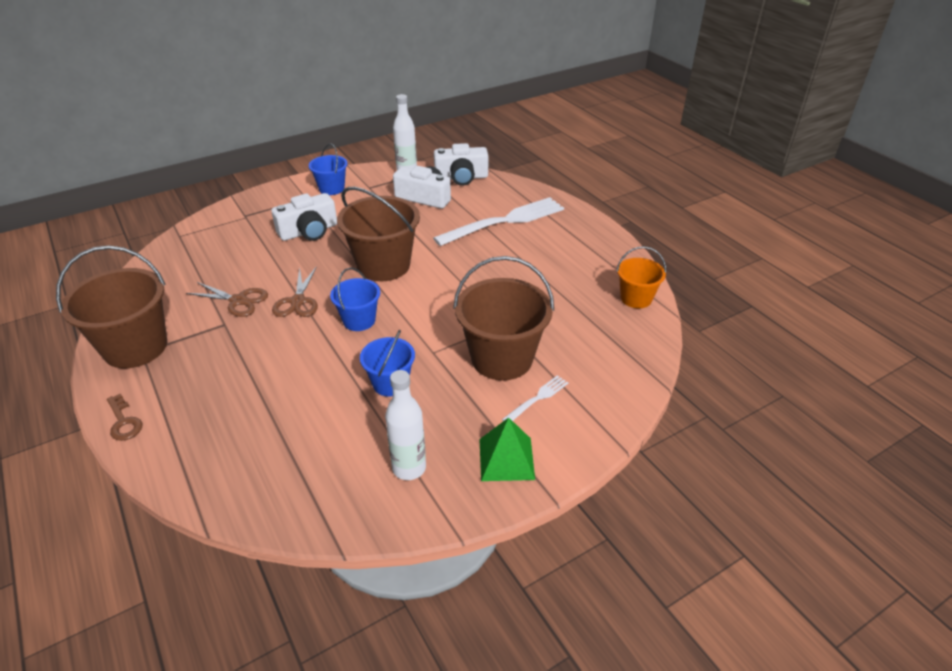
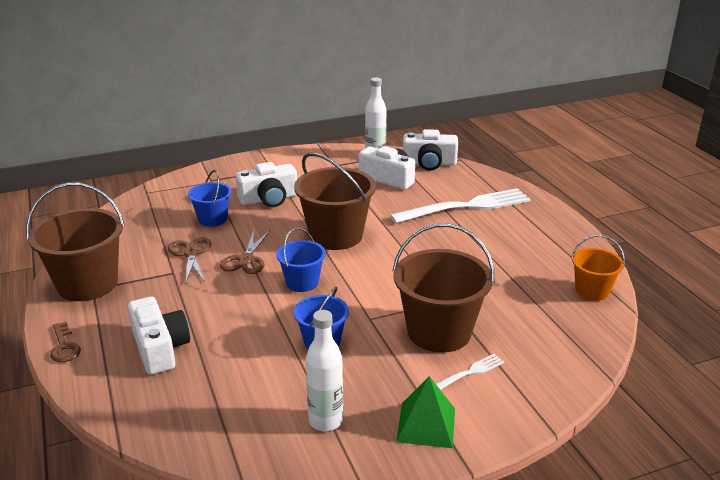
camera: 10 degrees right, 10 degrees down
brown scissors [186,282,268,317] -> brown scissors turned 135 degrees counterclockwise [168,237,211,282]
blue bucket [309,143,348,195] -> blue bucket moved to [188,170,232,227]
none -> white camera [128,296,190,375]

